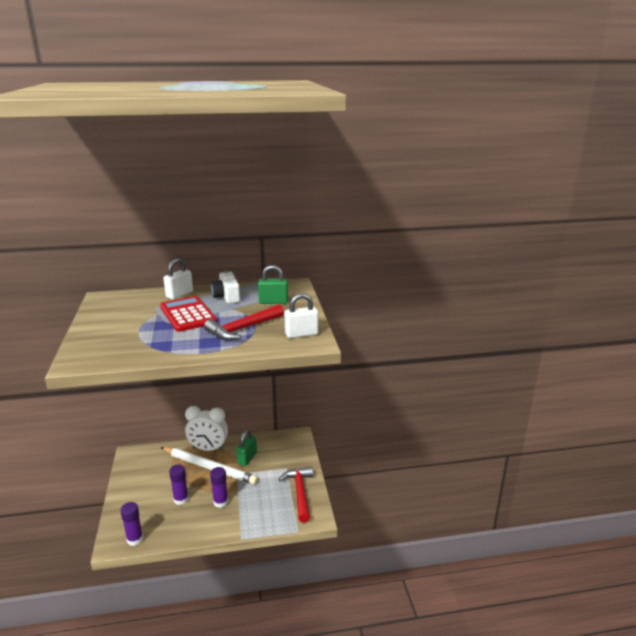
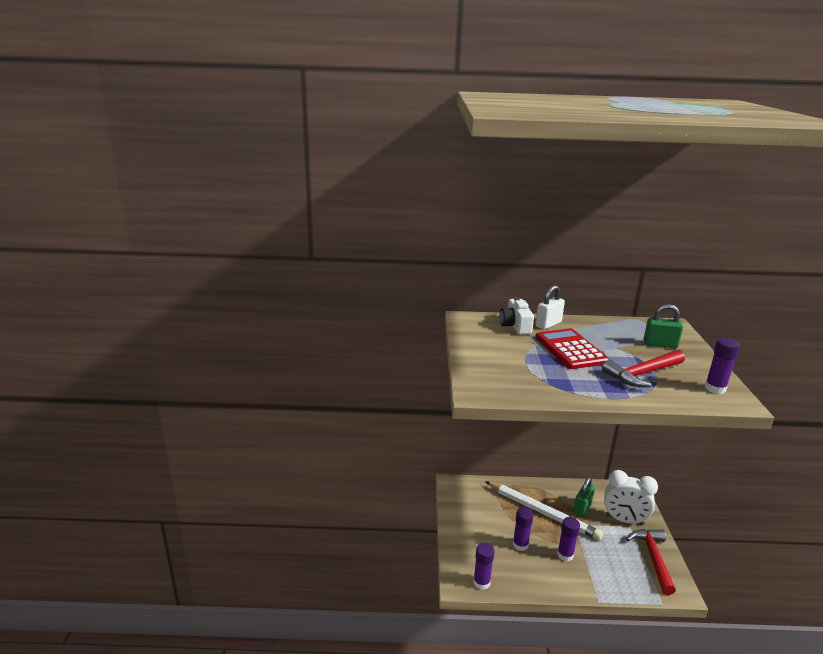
camera: 10 degrees right, 0 degrees up
white clock [185,406,228,451] -> white clock moved to [604,470,658,525]
white camera [211,271,240,304] -> white camera moved to [500,297,534,335]
white padlock [284,293,318,338] -> purple glue stick [705,338,740,394]

